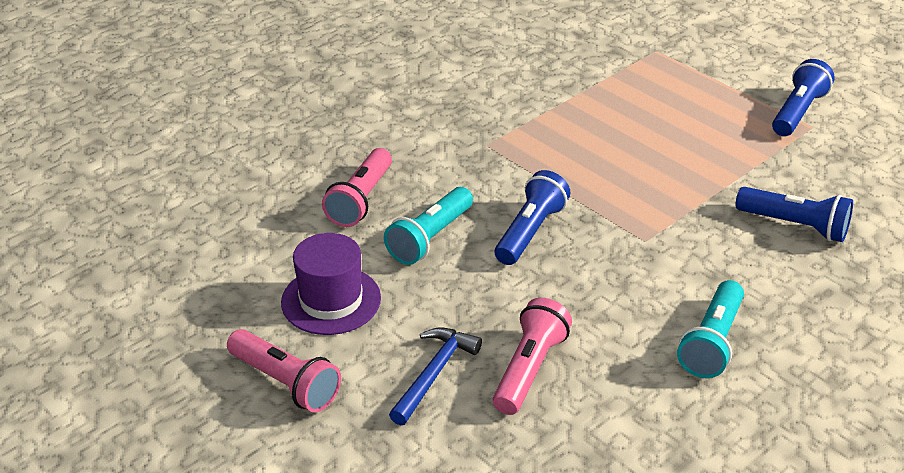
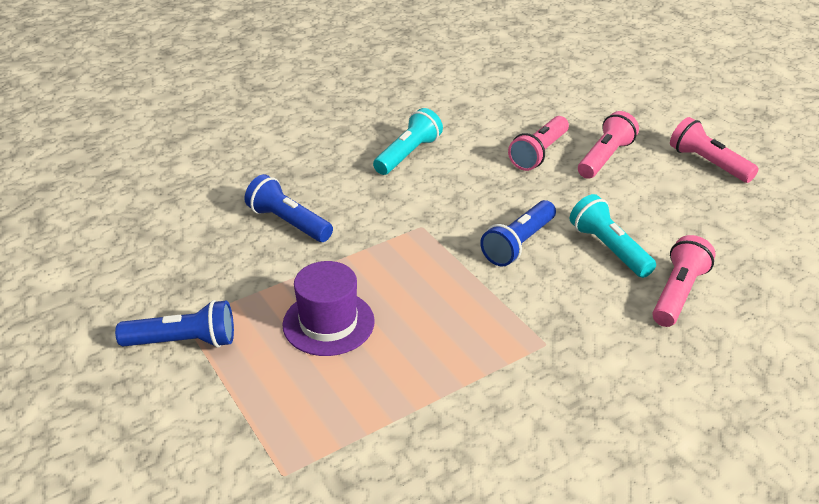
camera: 170 degrees left, 0 degrees up
purple hat [281,233,381,335] -> purple hat moved to [282,261,375,356]
turquoise flashlight [384,187,473,265] -> turquoise flashlight turned 75 degrees counterclockwise [570,194,656,278]
blue hammer [389,328,482,425] -> pink flashlight [578,111,639,179]
blue flashlight [772,59,835,136] -> blue flashlight turned 135 degrees counterclockwise [115,300,234,348]

